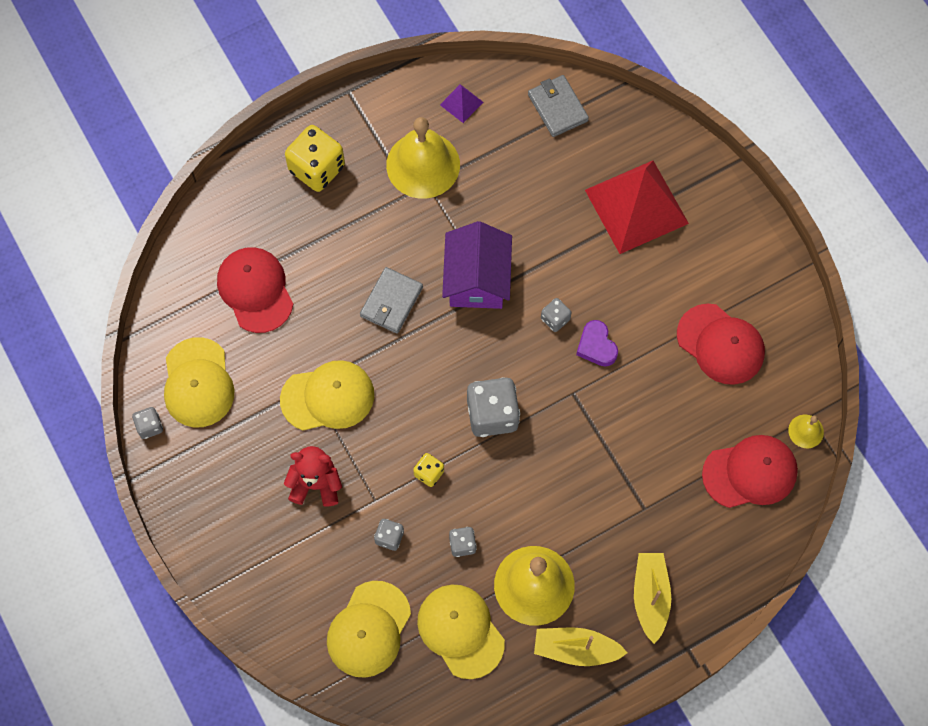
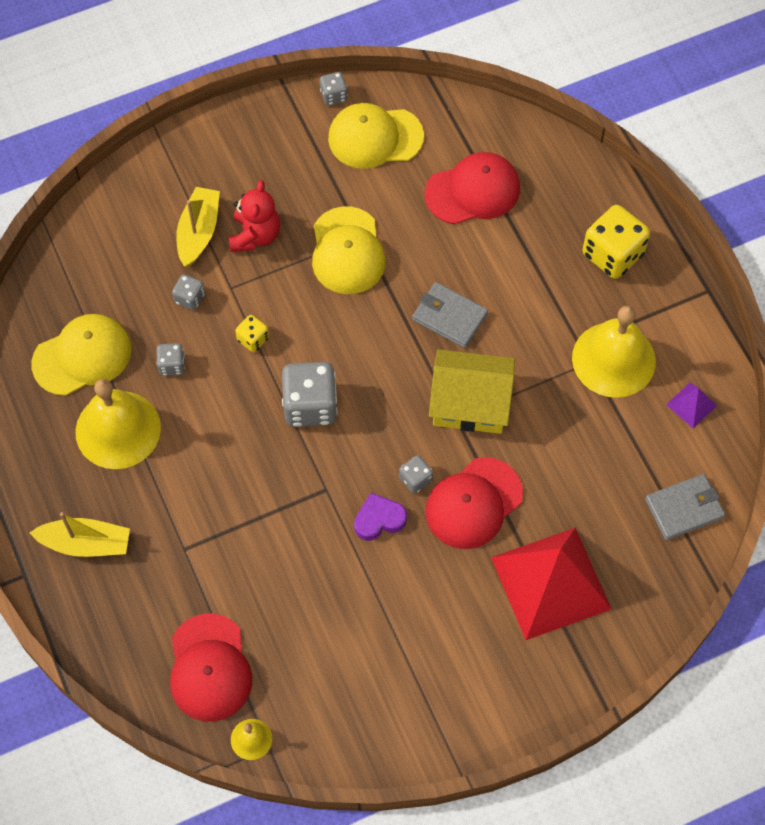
camera: 95 degrees right, 5 degrees down
yellow cap [327,581,411,678] -> none
purple house [442,221,512,309] -> yellow house [429,349,515,434]
yellow boat [534,628,627,666] -> yellow boat moved to [176,187,220,267]
red cap [677,304,765,385] -> red cap moved to [425,457,523,549]

